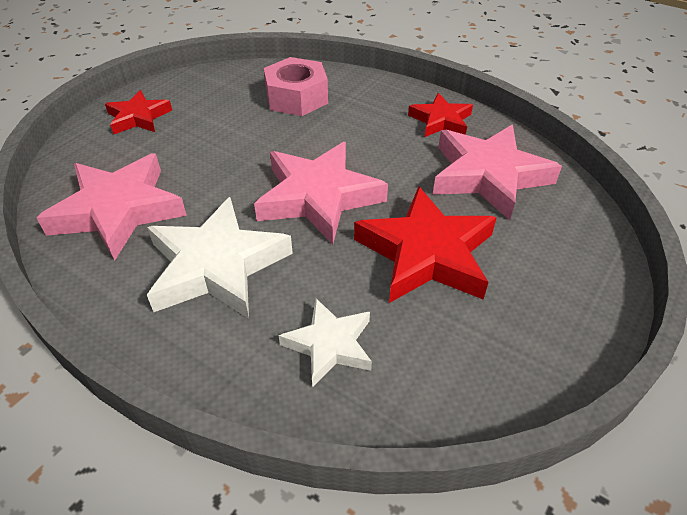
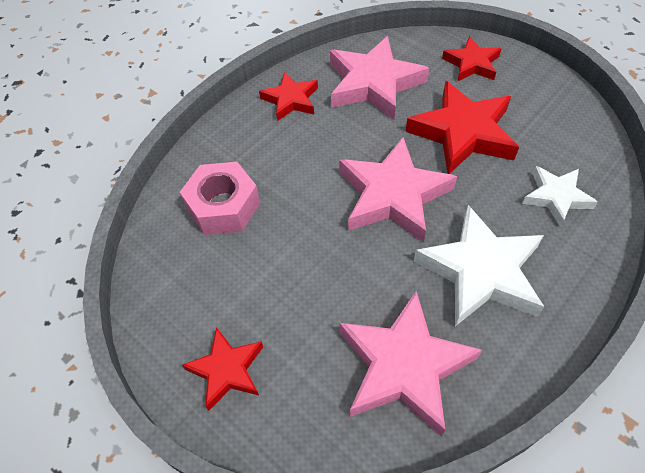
camera: 80 degrees left, 10 degrees up
none -> red star [442,36,501,81]

